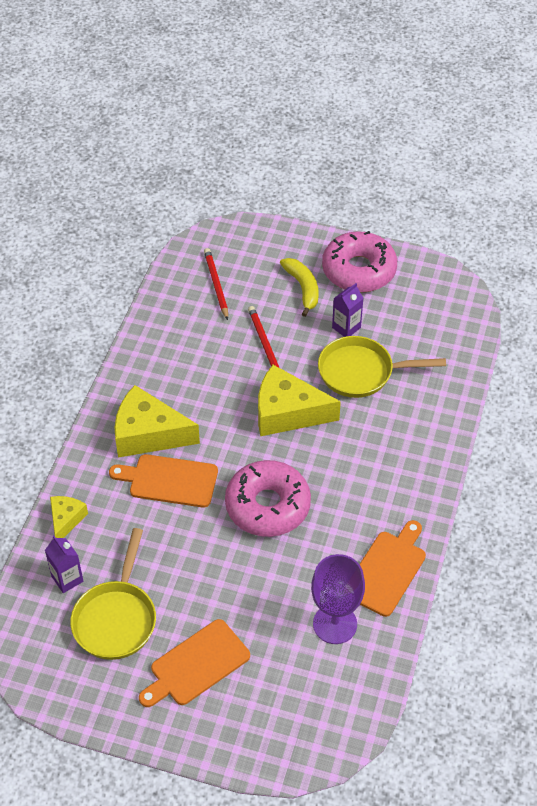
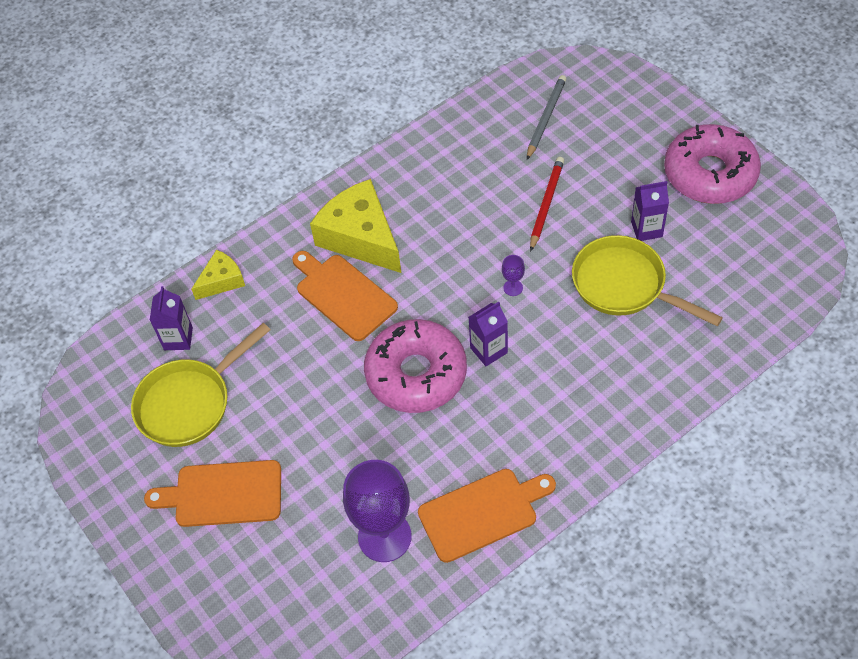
camera: 40 degrees right, 5 degrees up
red pencil [204,248,228,320] -> grey pencil [527,75,566,160]
yellow cheese [258,365,341,436] -> purple goblet [502,255,525,296]
yellow banana [280,258,319,317] -> none
none -> purple carton [469,302,508,366]

